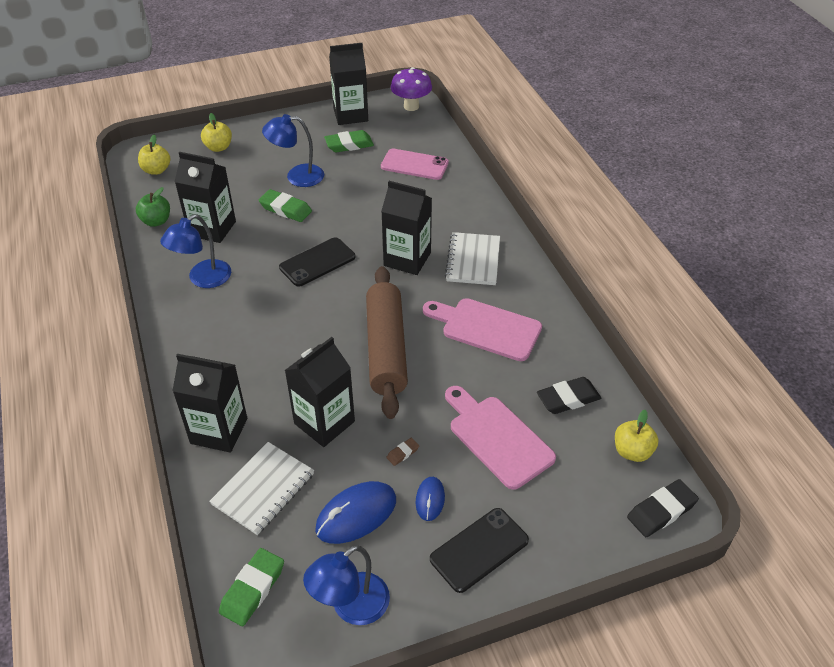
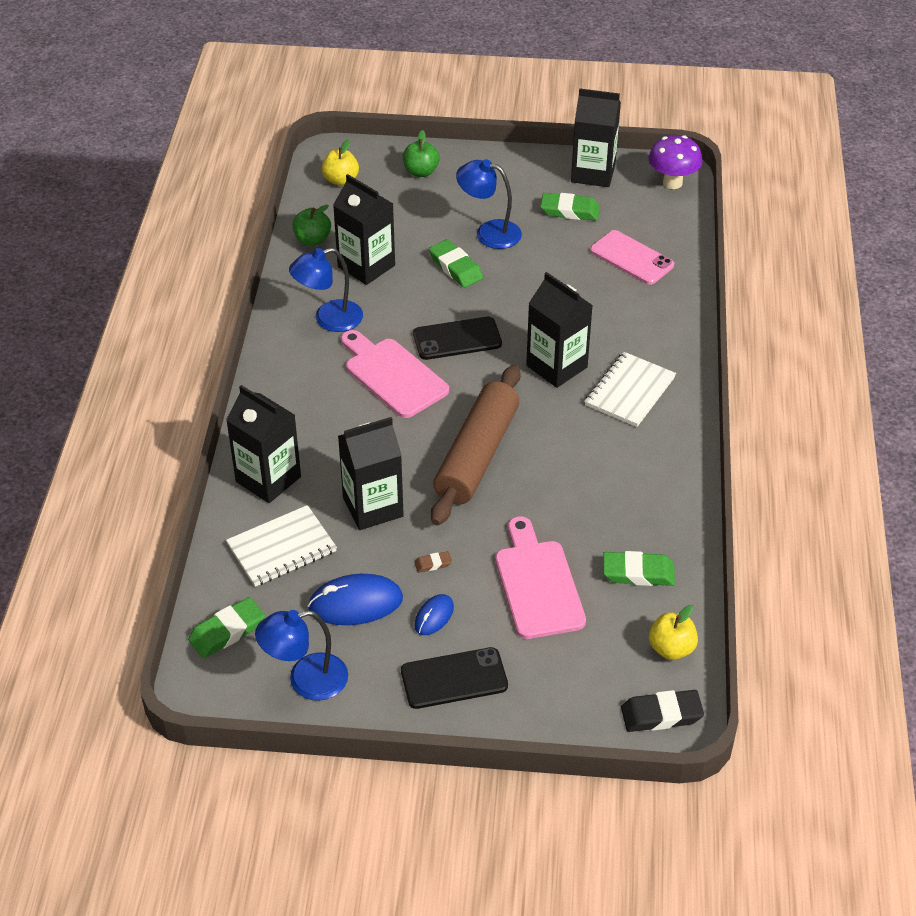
camera: 25 degrees right, 0 degrees up
yellow apple [201,113,232,152] -> green apple [403,130,439,177]
pink cutting board [423,298,542,361] -> pink cutting board moved to [341,330,449,418]
black eraser [537,377,601,414] -> green eraser [603,551,675,586]

